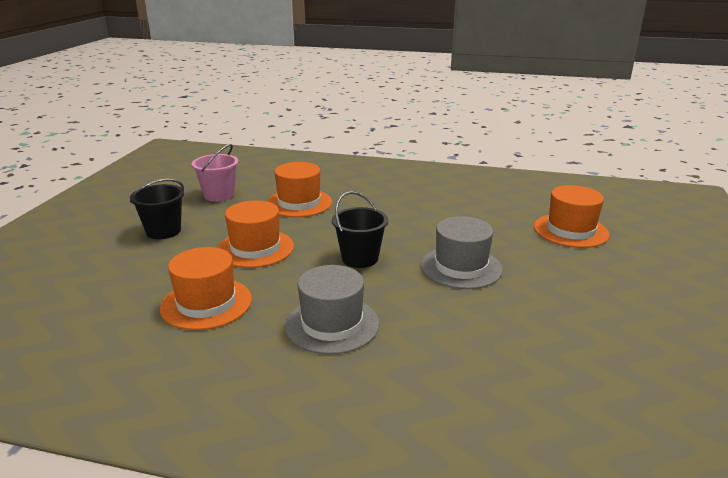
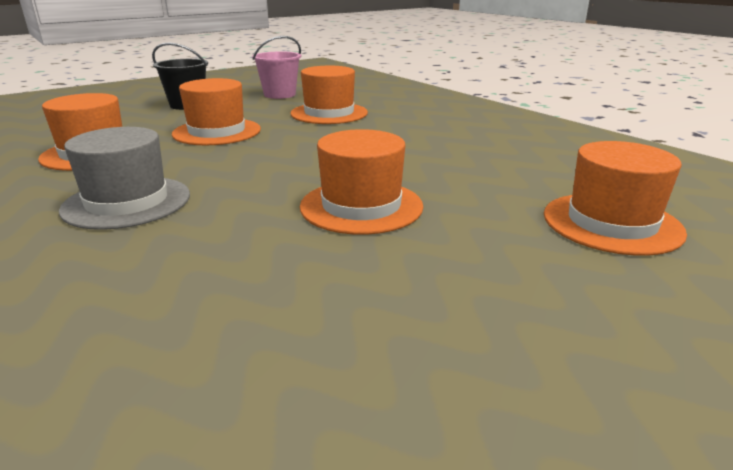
camera: 40 degrees right, 0 degrees up
black bucket [332,191,388,268] -> none
grey hat [421,216,503,289] -> orange hat [300,129,423,235]

